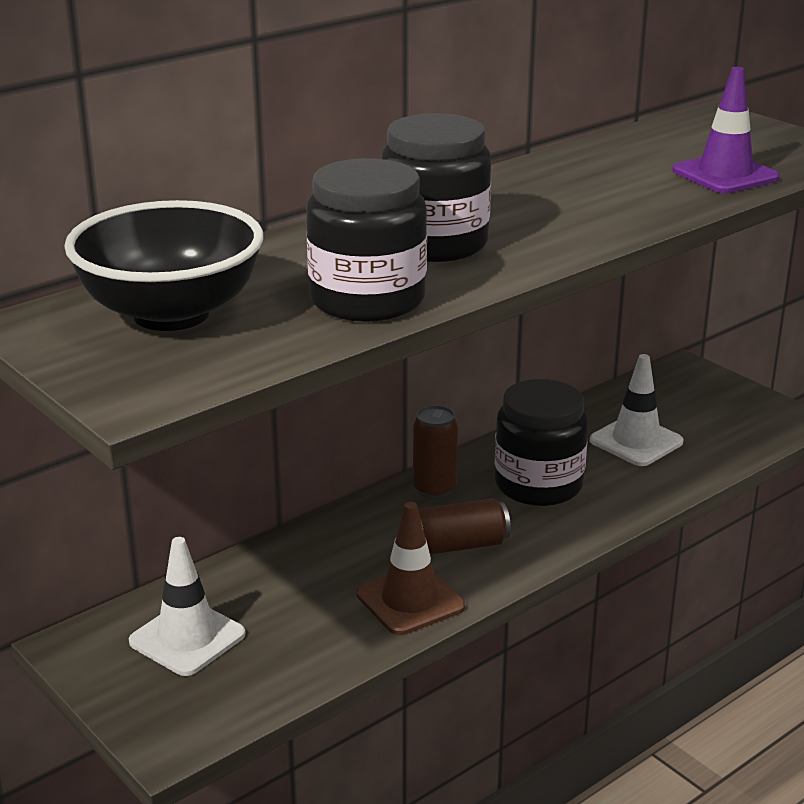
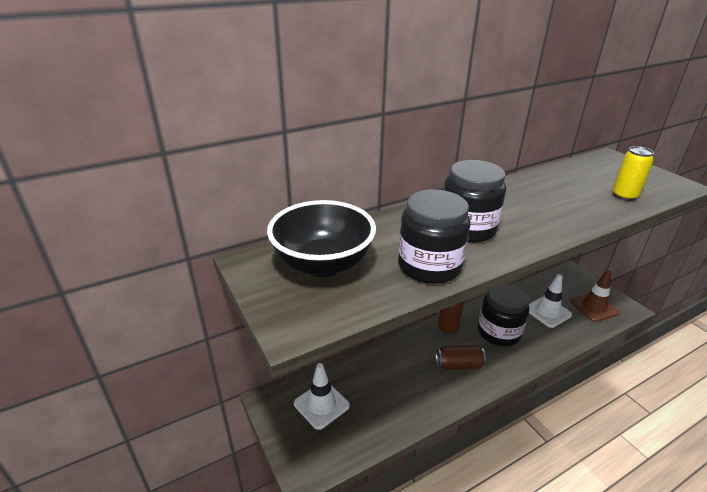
camera: 10 degrees right, 5 degrees up
brown traffic cone [356,502,465,635] -> brown traffic cone moved to [571,270,619,322]
purple traffic cone [672,67,780,193] -> yellow can [612,146,654,201]

